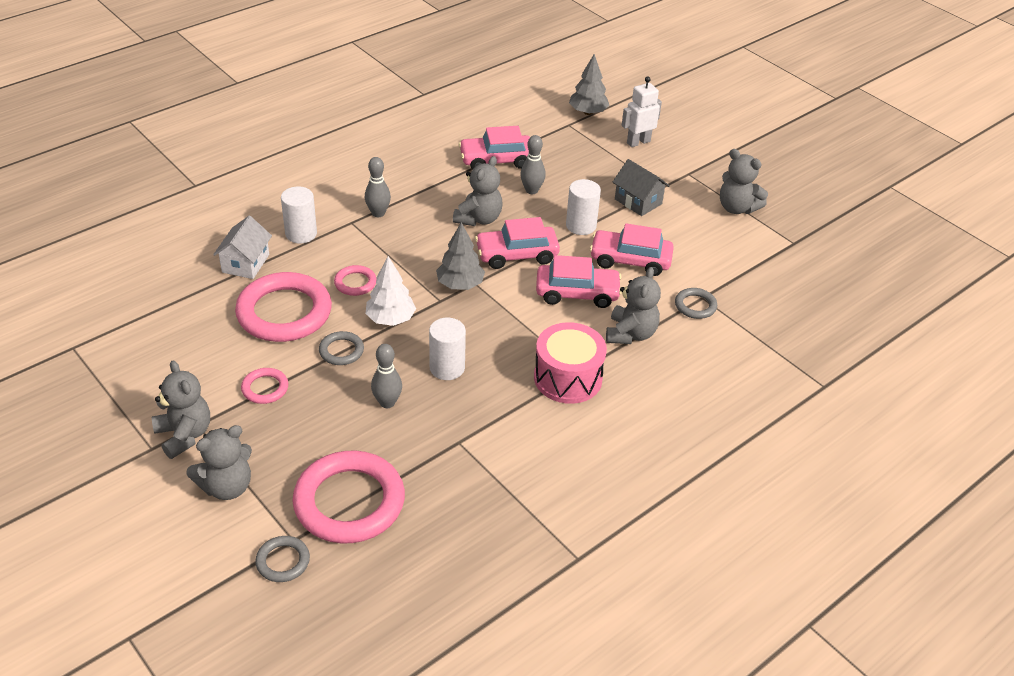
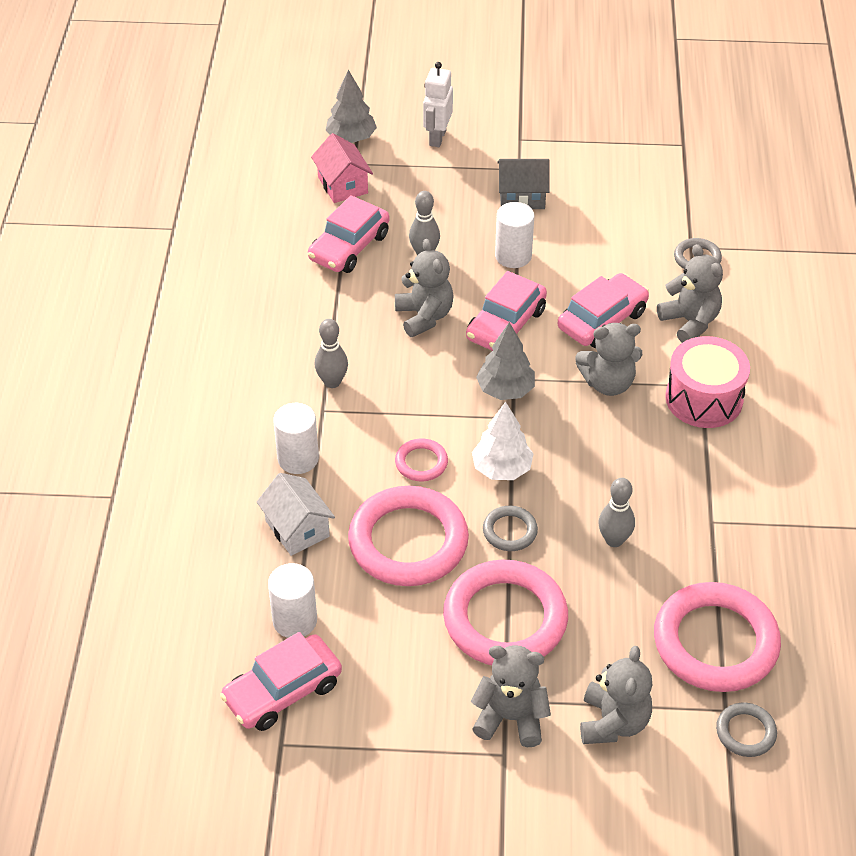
camera: 45 degrees left, 5 degrees up
pink ring [241,368,288,404] -> pink ring [443,559,568,665], size x2.17
white cylinder [429,318,466,380] -> white cylinder moved to [268,563,317,638]
pink car [590,224,674,276] -> pink car moved to [220,632,342,731]
grey teddy bear [720,149,768,214] -> grey teddy bear moved to [575,323,642,396]
none -> pink house [311,133,373,203]

